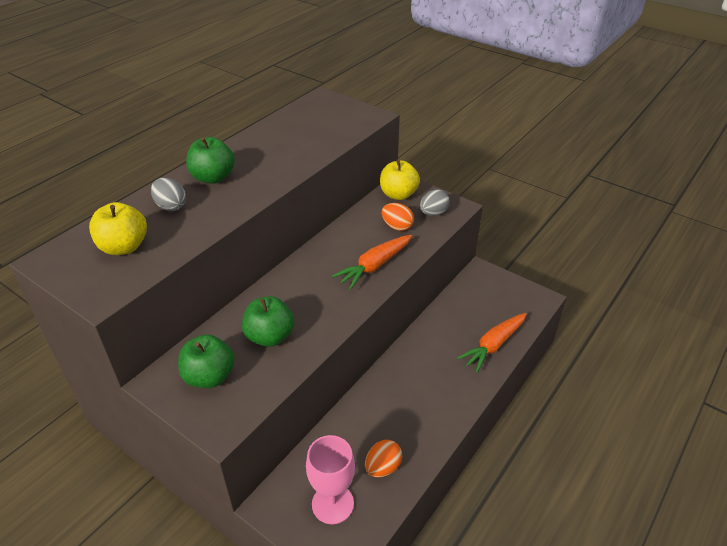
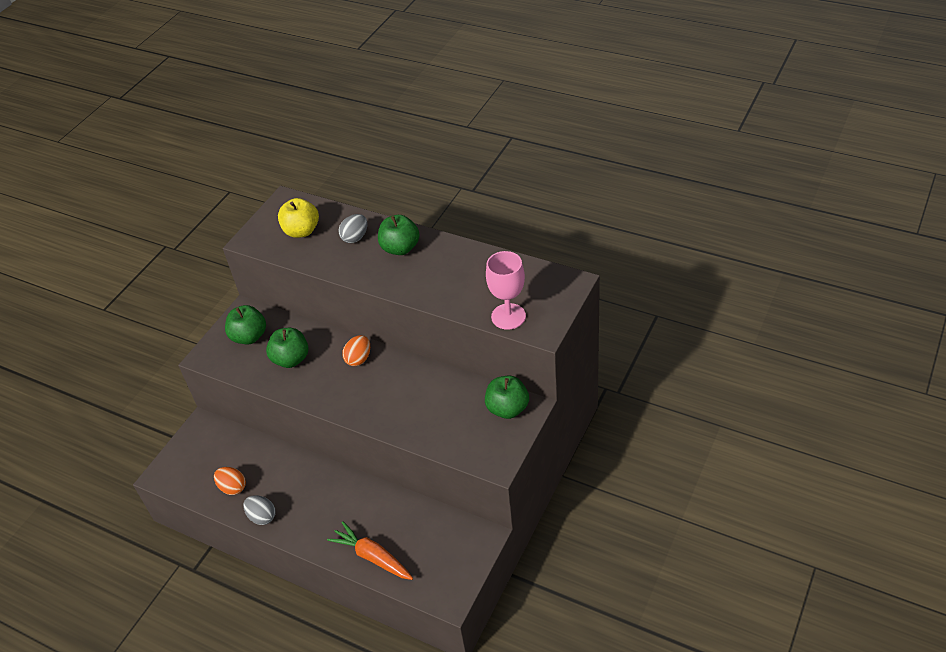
camera: 85 degrees right, 5 degrees up
pink goblet [306,435,355,524] -> pink goblet moved to [486,251,526,330]
orange carrot [332,235,412,290] -> none
yellow apple [380,160,420,200] -> green apple [485,376,529,419]
orange egg [382,203,414,231] -> orange egg moved to [342,335,370,366]
grey egg [420,189,450,216] -> grey egg moved to [243,495,276,525]

